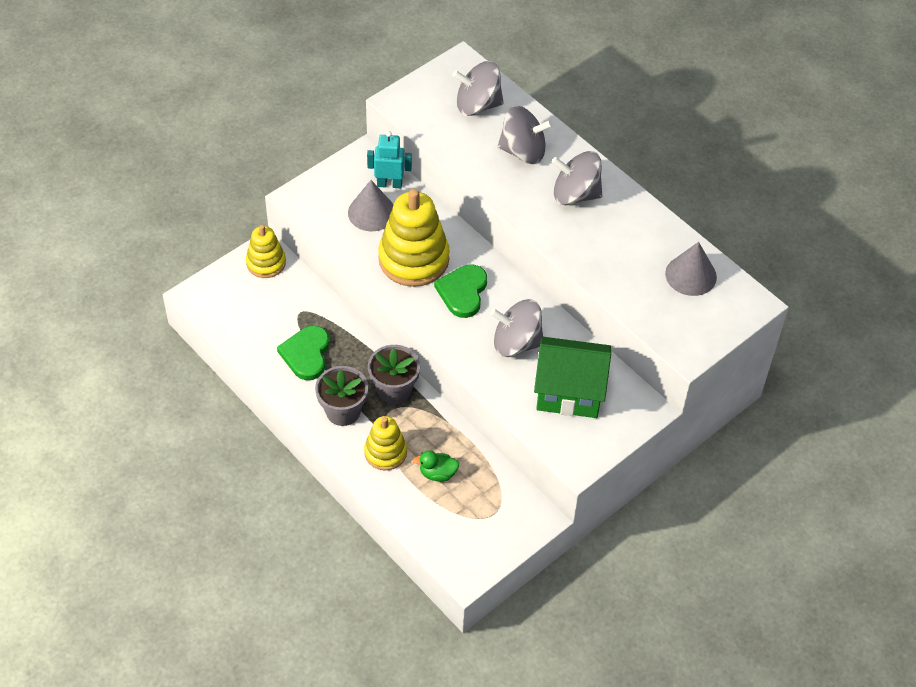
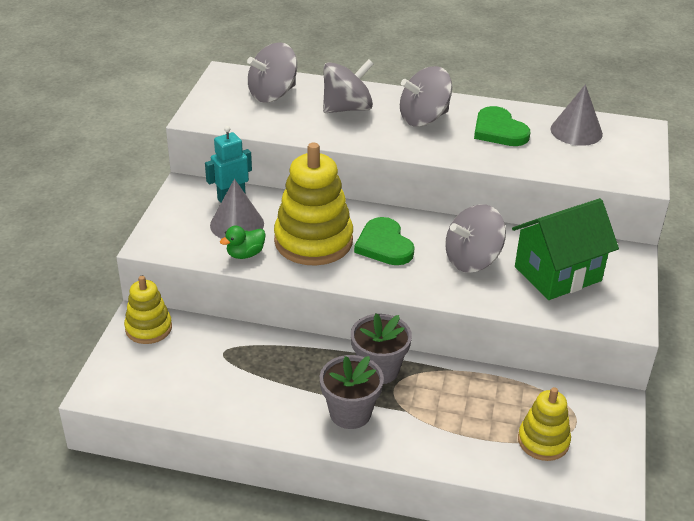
camera: 35 degrees left, 15 degrees down
green heart [277,326,330,380] -> green heart moved to [474,106,530,146]
yellow stacking toy [364,416,407,470] -> yellow stacking toy moved to [518,387,571,461]
green duck [413,450,459,482] -> green duck moved to [220,226,266,259]

